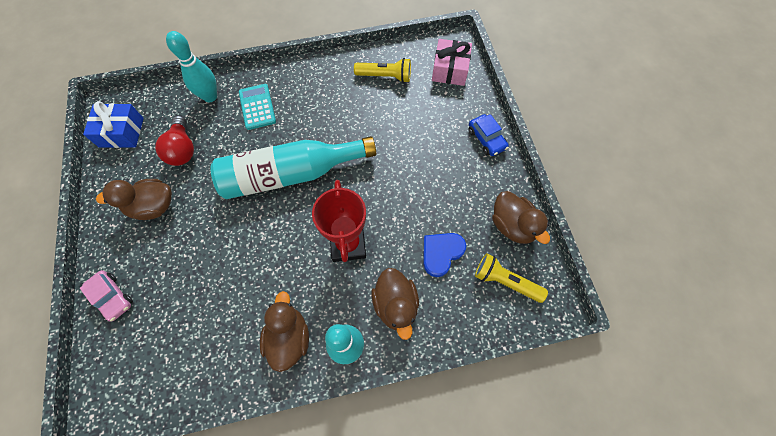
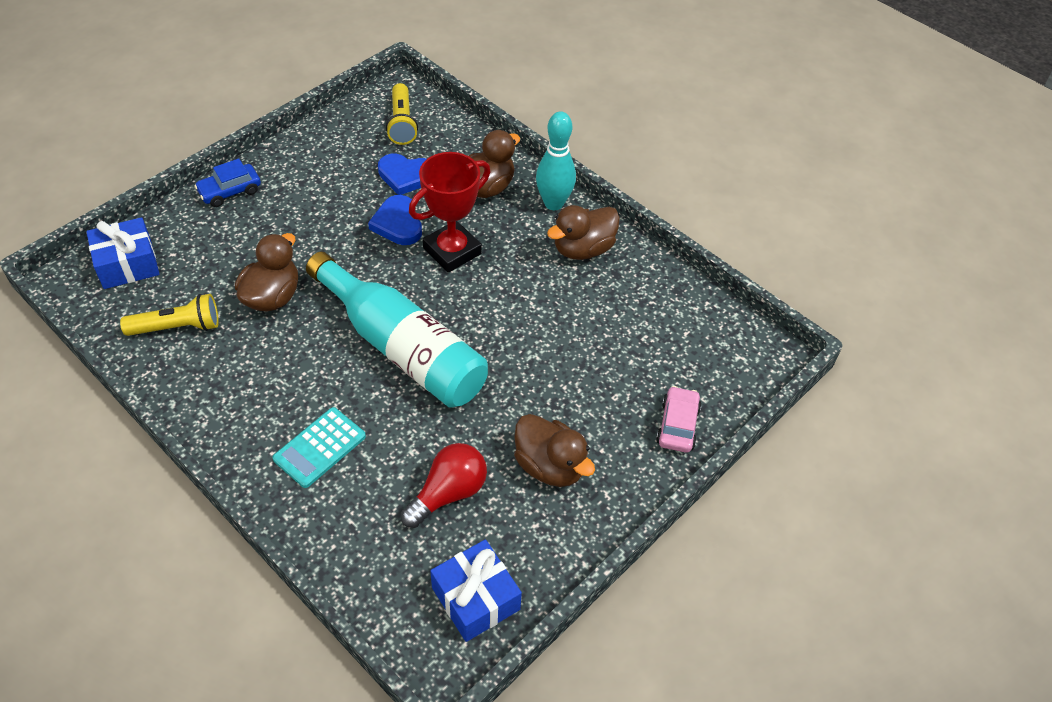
camera: 125 degrees left, 15 degrees down
turquoise bowling pin [166,31,217,102] -> none
yellow flashlight [354,58,411,83] -> yellow flashlight turned 105 degrees clockwise [120,294,219,336]
pink gift [432,39,472,86] -> blue gift [86,217,159,289]
blue car [468,114,509,156] -> blue car turned 150 degrees counterclockwise [194,158,261,207]
brown duck [492,191,550,244] -> brown duck moved to [235,233,298,311]
none -> blue heart [368,195,422,245]

